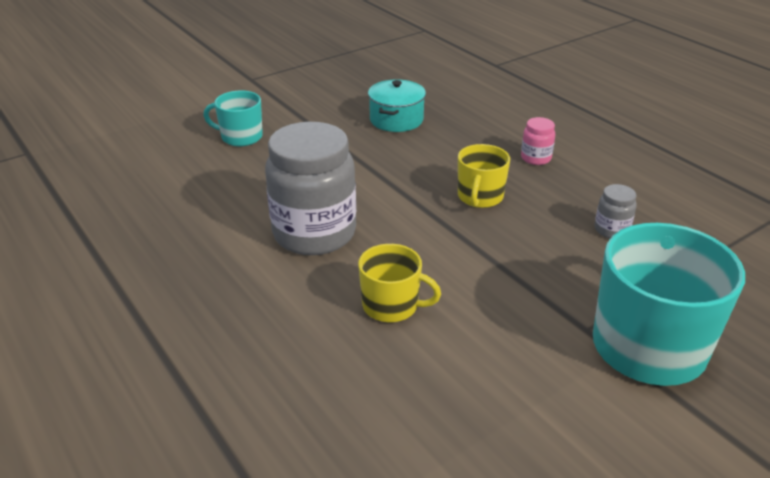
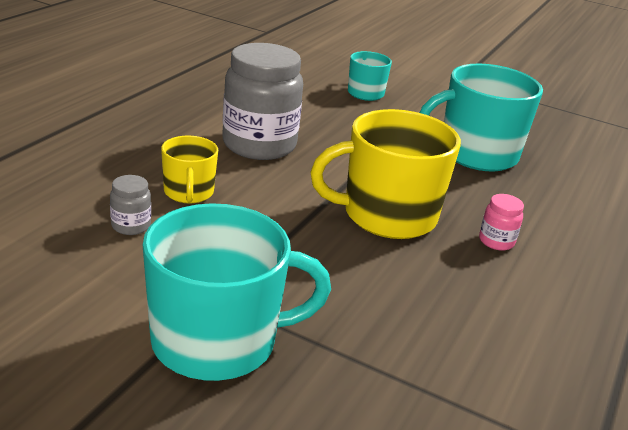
camera: 60 degrees right, 5 degrees down
turquoise pot [368,80,426,132] -> turquoise mug [420,64,543,171]
yellow mug [458,144,510,208] -> yellow mug [310,109,461,239], size x1.89
grey jar [594,184,637,238] -> grey jar moved to [110,175,151,235]

